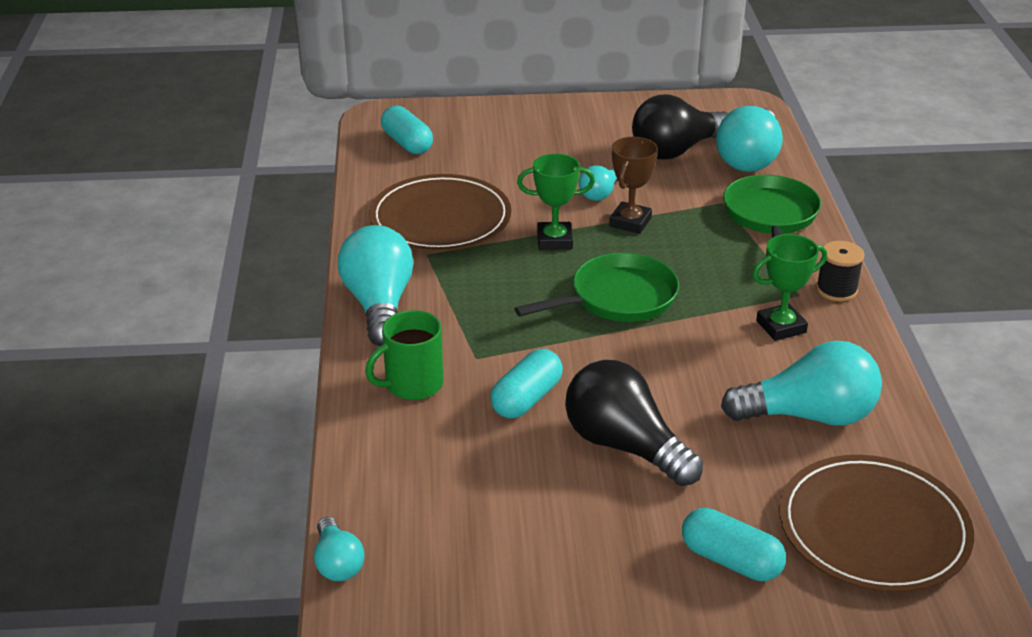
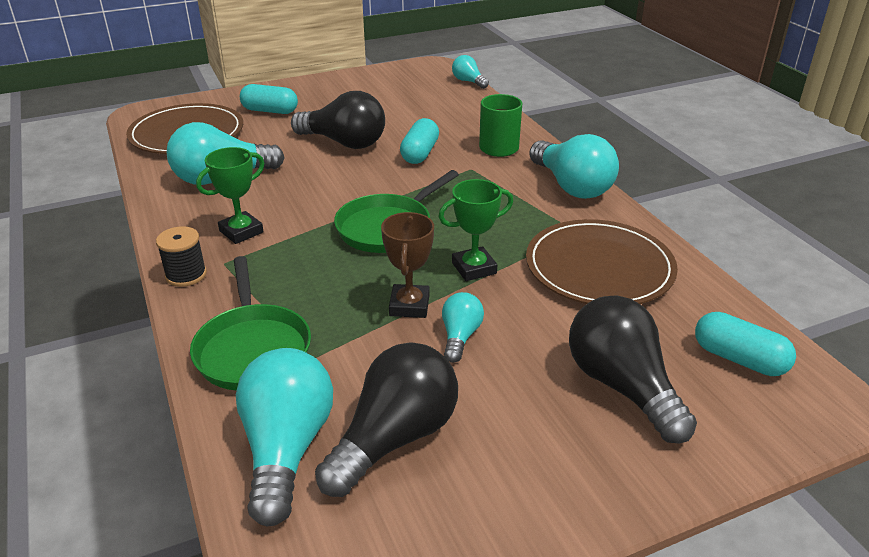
camera: 160 degrees right, 0 degrees up
none -> black light bulb [569,295,697,443]

